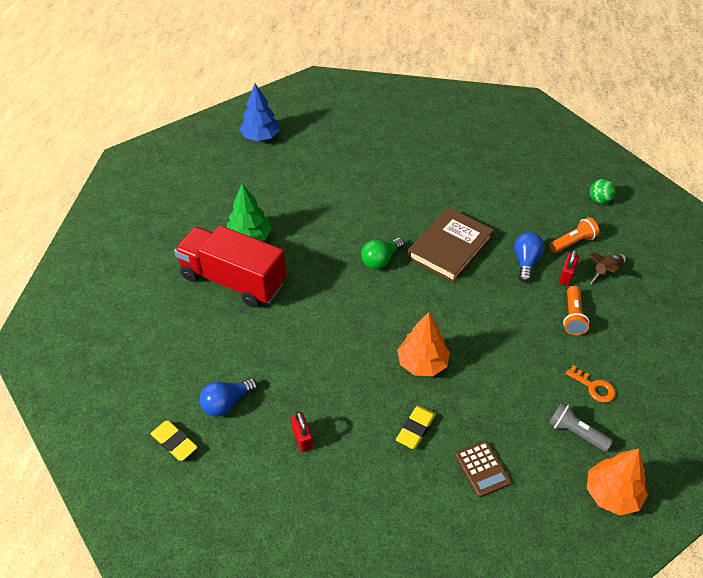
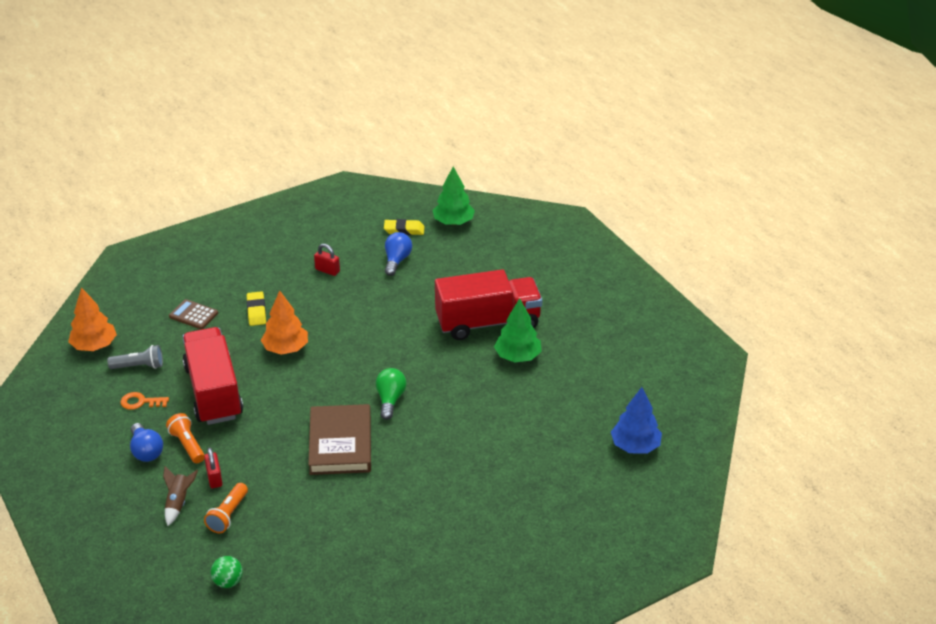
camera: 140 degrees right, 10 degrees down
blue light bulb [514,232,544,282] -> blue light bulb moved to [130,423,163,462]
none -> red truck [182,327,243,425]
none -> green tree [433,167,475,225]

